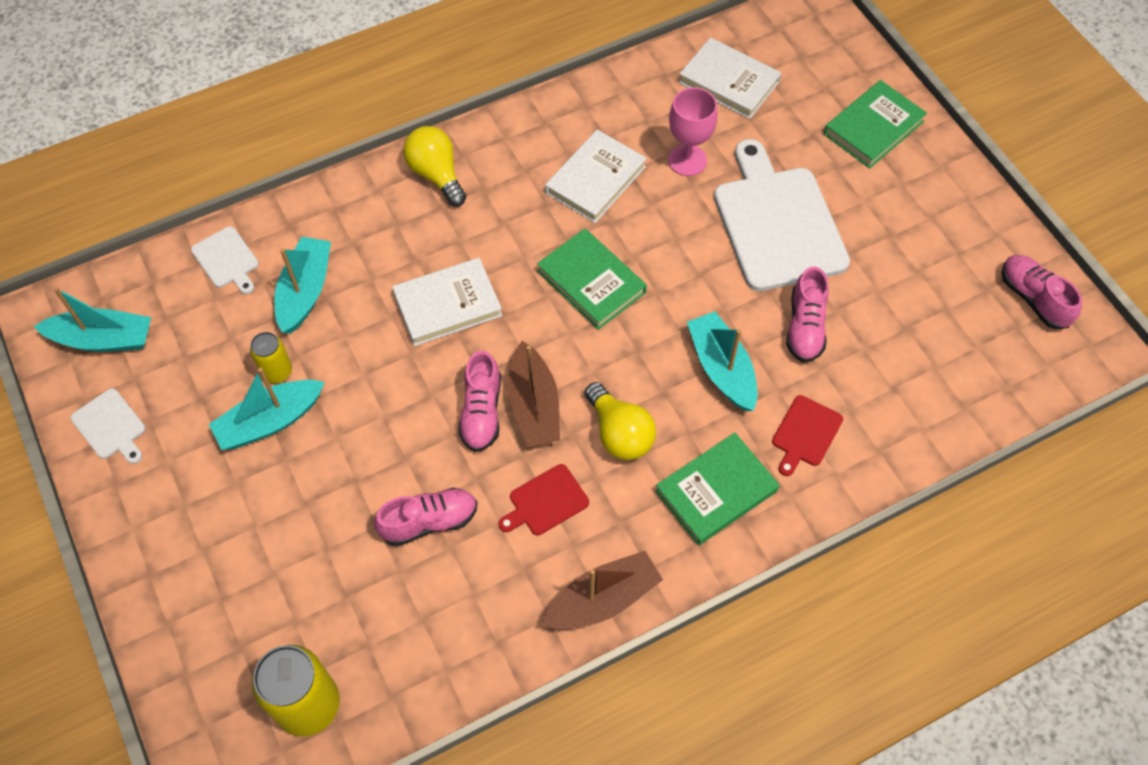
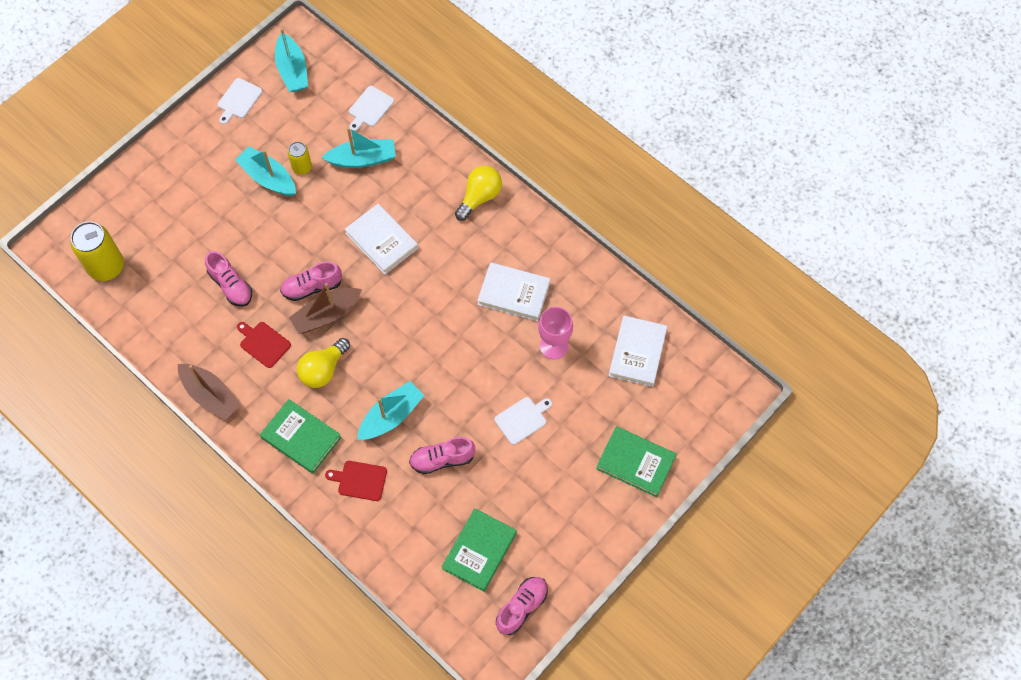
camera: 70 degrees right, 5 degrees up
green book [537,228,647,330] -> green book moved to [442,508,517,592]
white cutting board [714,139,850,291] -> white cutting board [495,397,552,445], size x0.45

